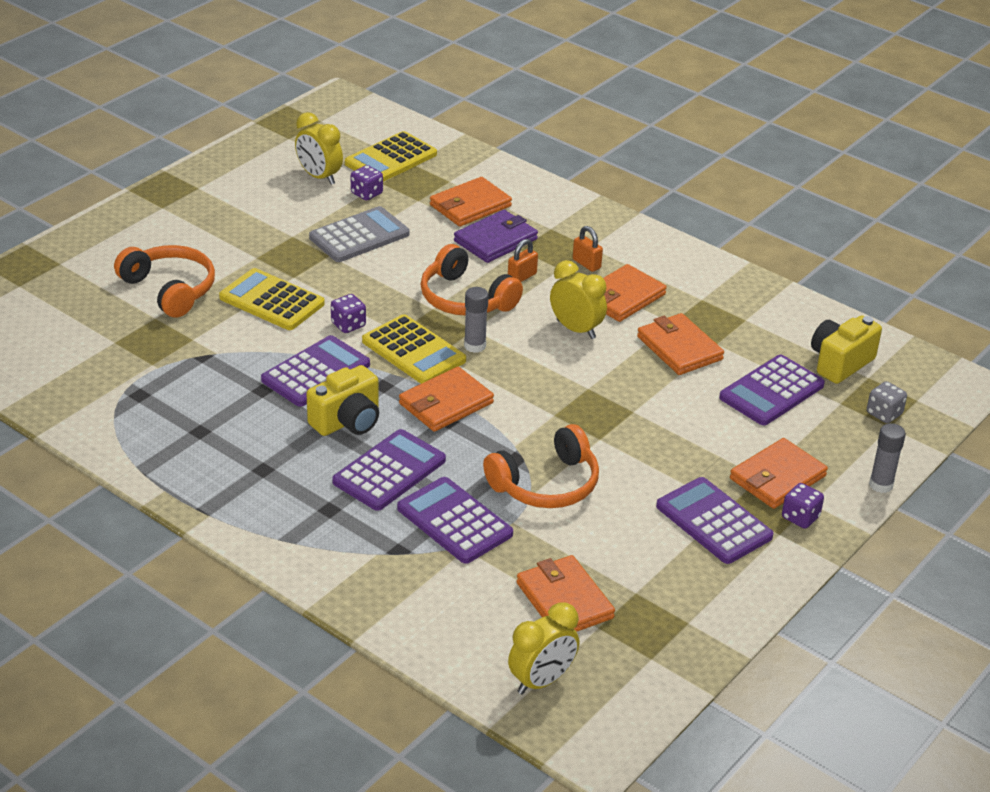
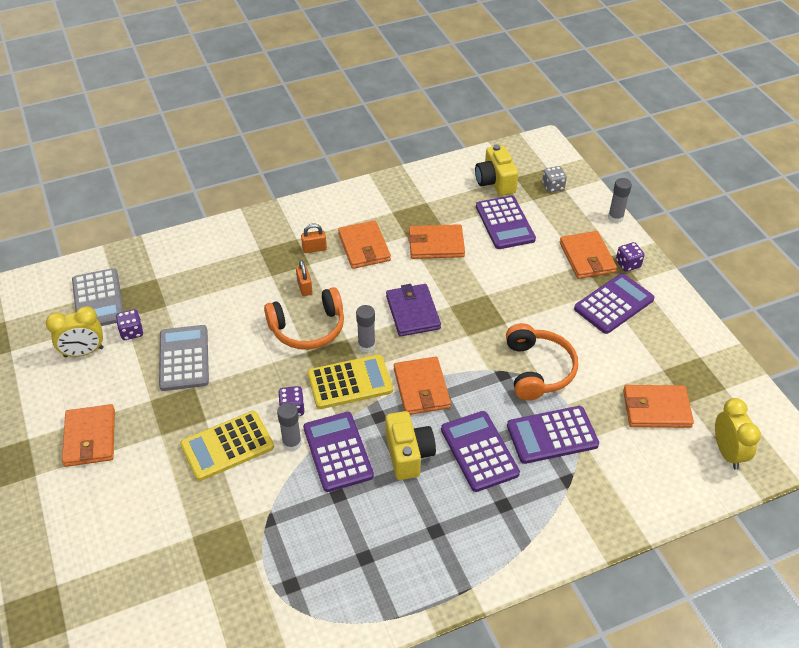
camera: 60 degrees left, 10 degrees up
orange headphones [114,245,215,318] -> none
yellow calculator [345,131,437,182] -> grey calculator [72,268,124,326]
orange wallet [430,177,512,227] -> orange wallet moved to [62,404,115,467]
purple wallet [454,210,538,263] -> purple wallet moved to [386,284,441,337]
yellow clock [550,260,607,339] -> none
purple calculator [656,477,773,564] -> purple calculator turned 150 degrees clockwise [574,273,654,334]
none -> grey glue stick [277,403,302,451]

